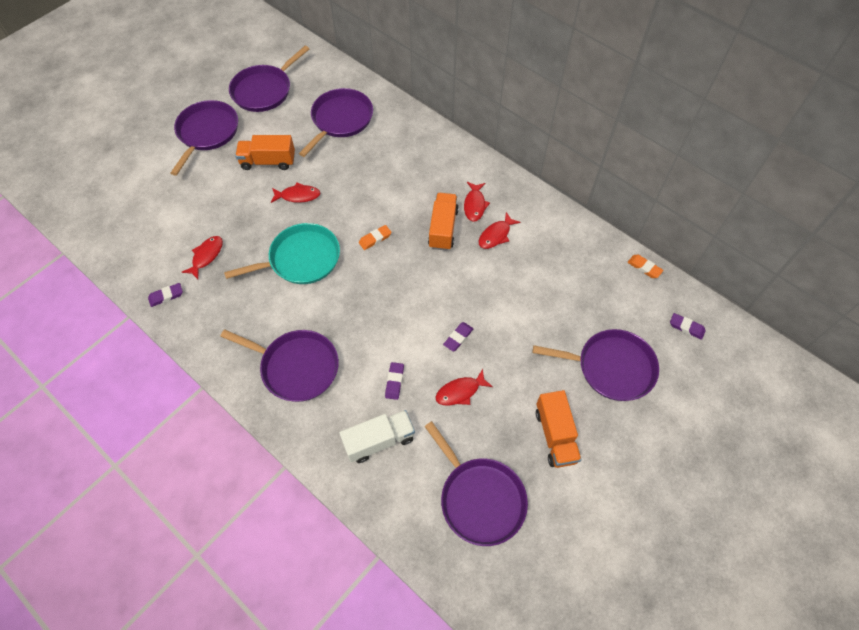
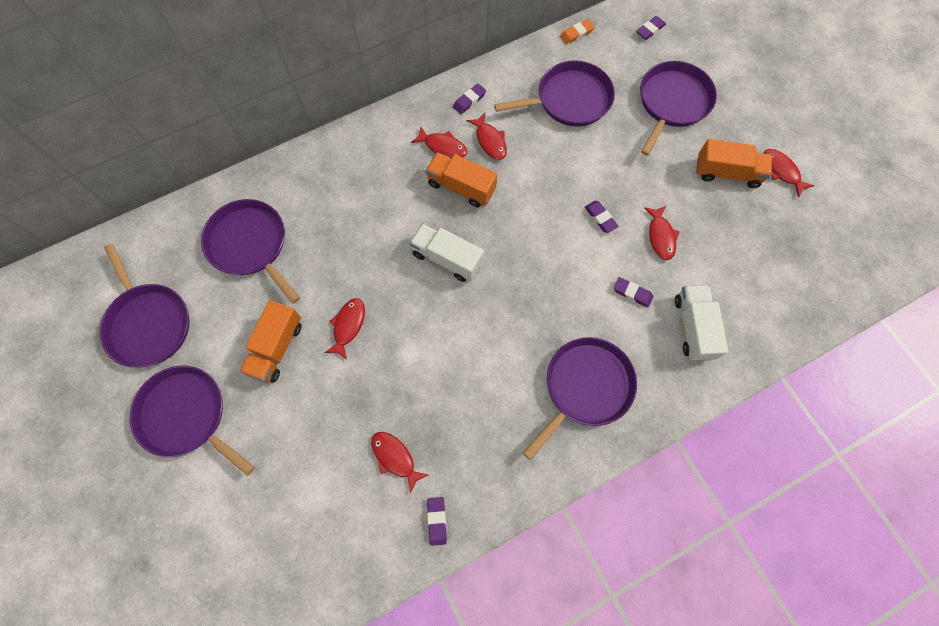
camera: 70 degrees left, 10 degrees up
turquoise pan [224,223,340,284] -> none
orange eraser [359,225,392,250] -> white truck [410,223,484,282]
purple pan [424,421,528,546] -> purple pan moved to [494,61,615,126]
none -> purple eraser [453,84,486,114]
none -> red fish [764,149,815,198]

